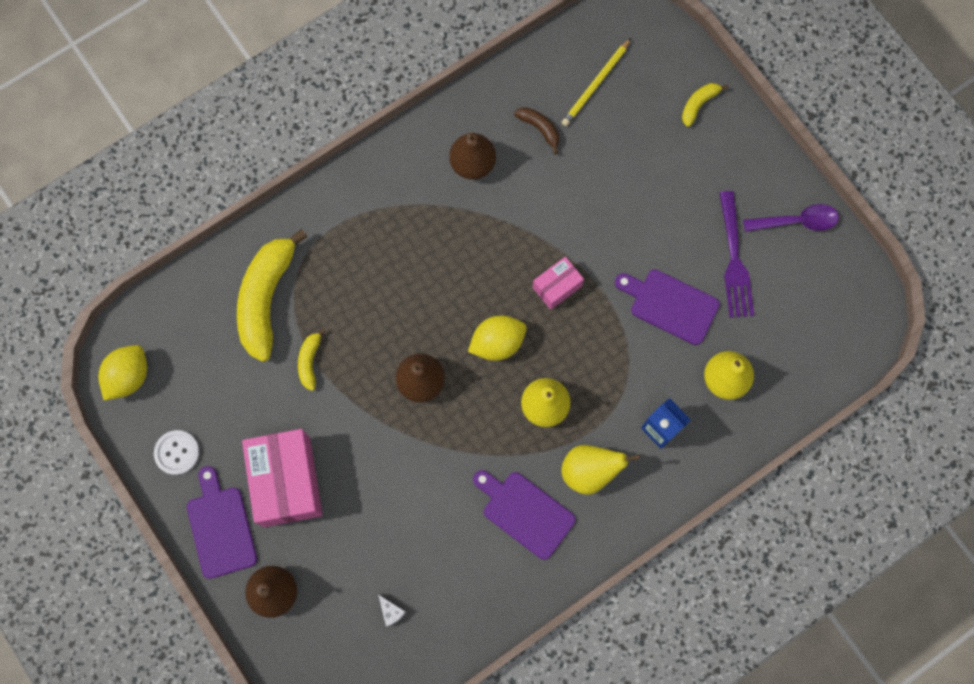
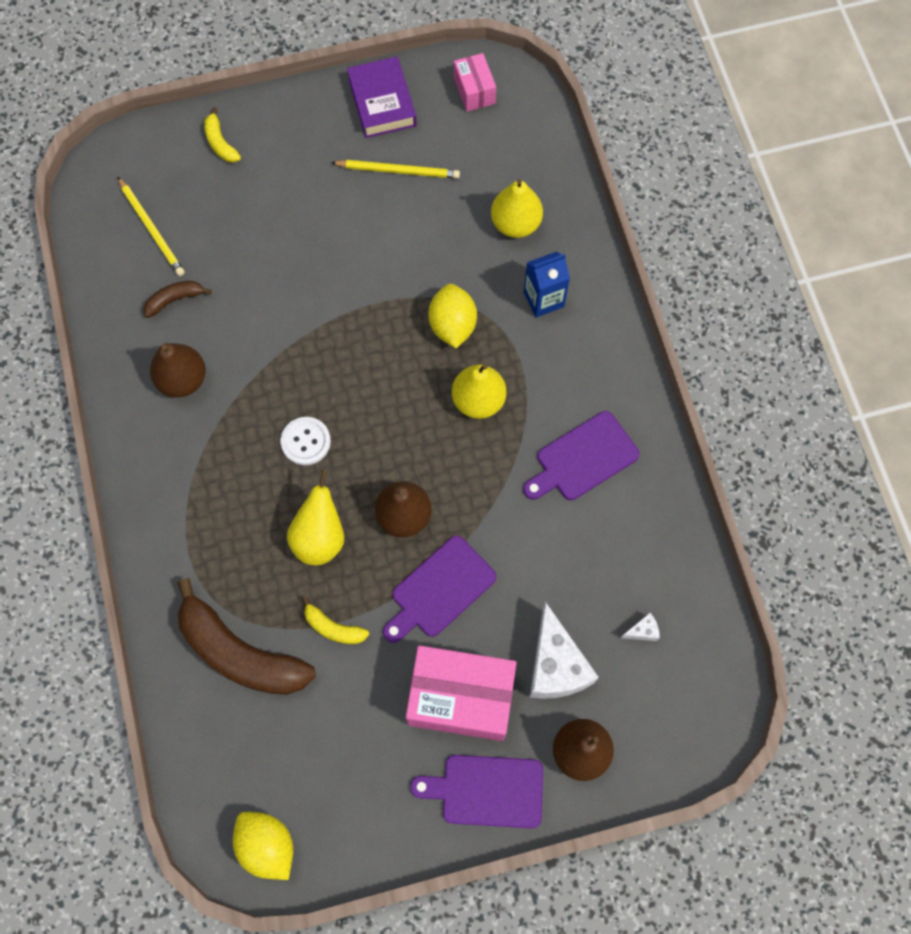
camera: 70 degrees left, 5 degrees down
white button [154,430,200,475] -> white button moved to [280,417,331,465]
yellow banana [237,229,307,362] -> brown banana [178,578,316,695]
yellow lemon [468,315,526,361] -> yellow lemon moved to [428,284,477,348]
pink box [533,257,584,310] -> pink box moved to [454,53,496,111]
yellow pear [561,445,640,495] -> yellow pear moved to [287,470,344,565]
purple cutting board [615,269,720,345] -> purple cutting board moved to [383,536,496,643]
purple fork [719,191,754,318] -> yellow pencil [331,160,460,179]
purple spoon [743,204,839,232] -> purple book [347,57,417,138]
none -> white cheese [530,601,599,699]

